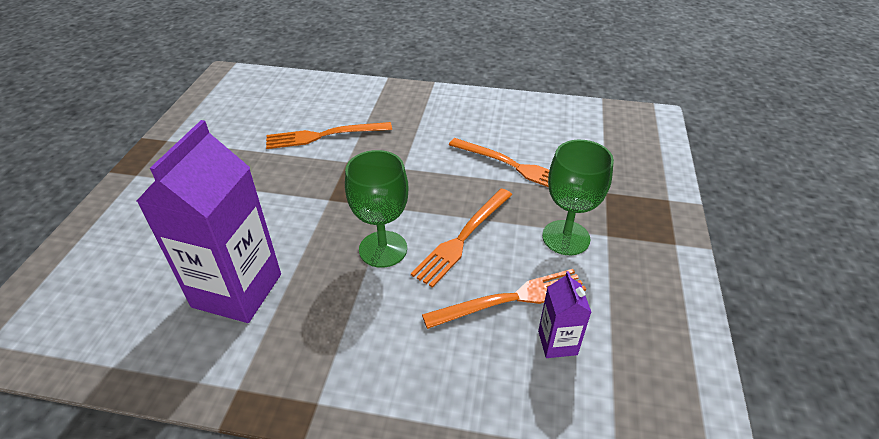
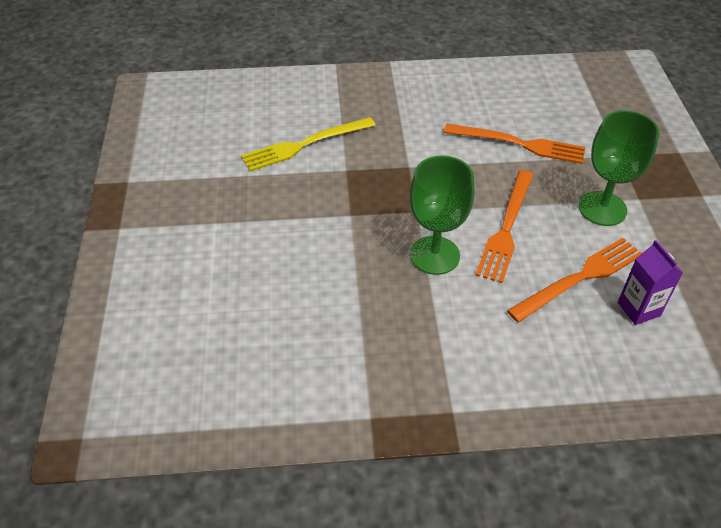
camera: 15 degrees left, 5 degrees up
purple carton [137,120,281,323] -> none
orange fork [266,122,392,149] -> yellow fork [241,117,376,171]

